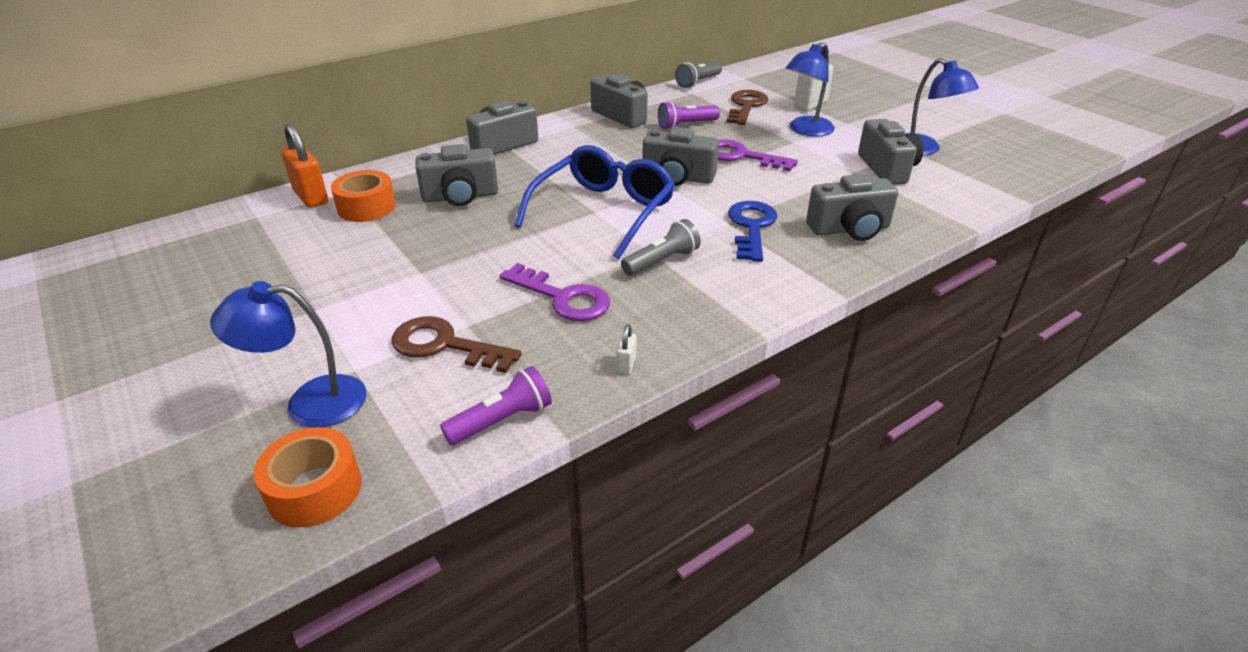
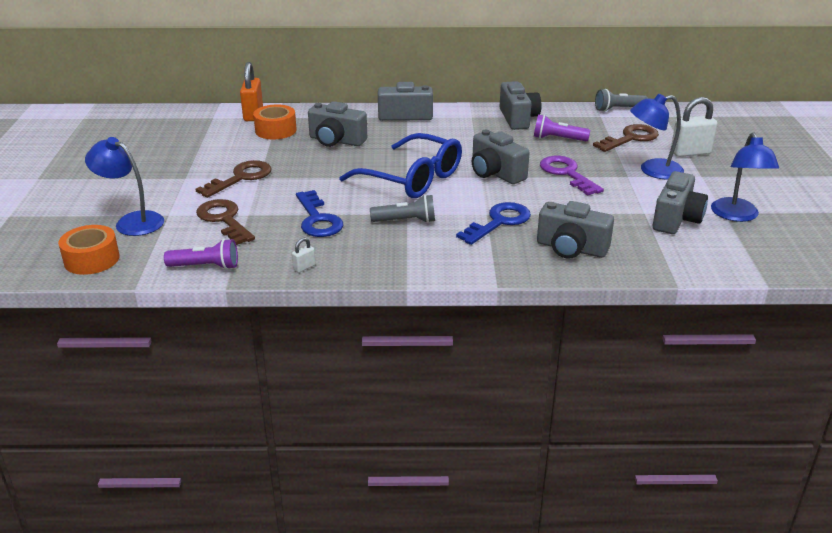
camera: 35 degrees right, 5 degrees down
purple key [500,263,610,321] -> blue key [296,190,343,237]
blue glasses [515,145,675,259] -> blue glasses turned 60 degrees clockwise [339,133,462,198]
none -> brown key [195,160,272,198]

